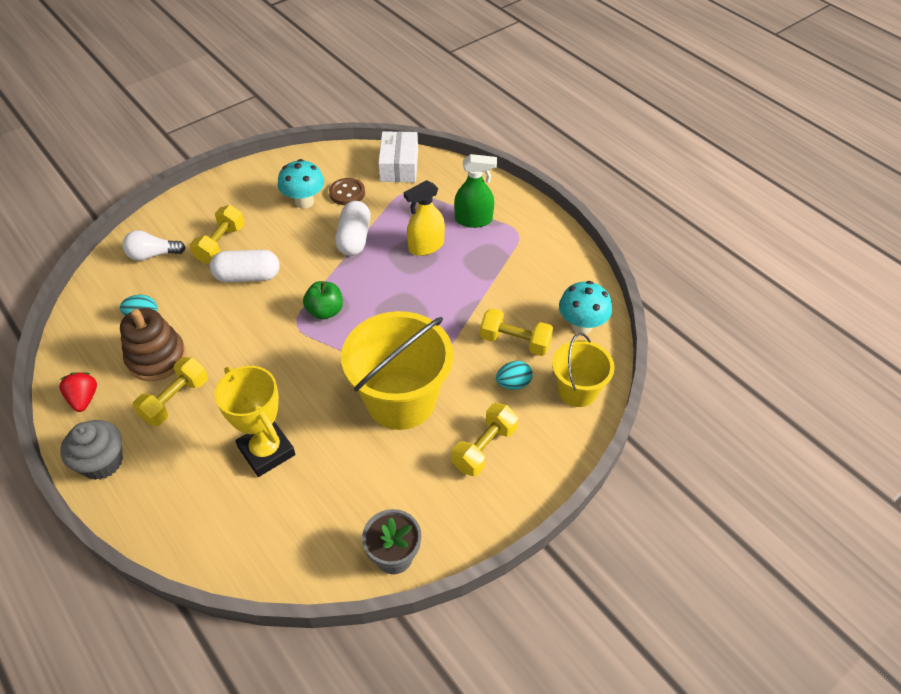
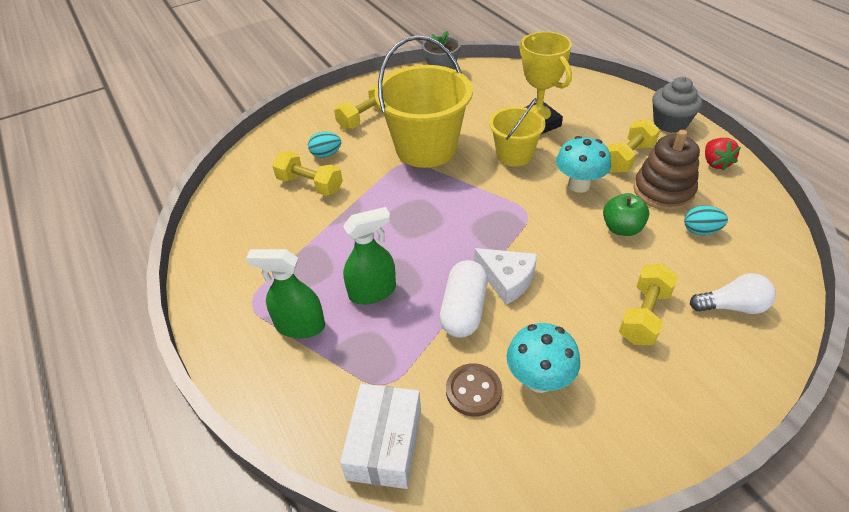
camera: 170 degrees left, 5 degrees down
white capsule [210,250,279,282] -> none
green apple [303,281,343,319] -> green apple moved to [603,193,649,236]
yellow spray bottle [404,180,445,256] -> green spray bottle [343,207,396,305]
yellow bucket [552,332,615,407] -> yellow bucket moved to [489,98,546,166]
turquoise mushroom [559,281,612,334] -> turquoise mushroom moved to [556,136,611,193]
none -> white cheese [474,248,537,305]

